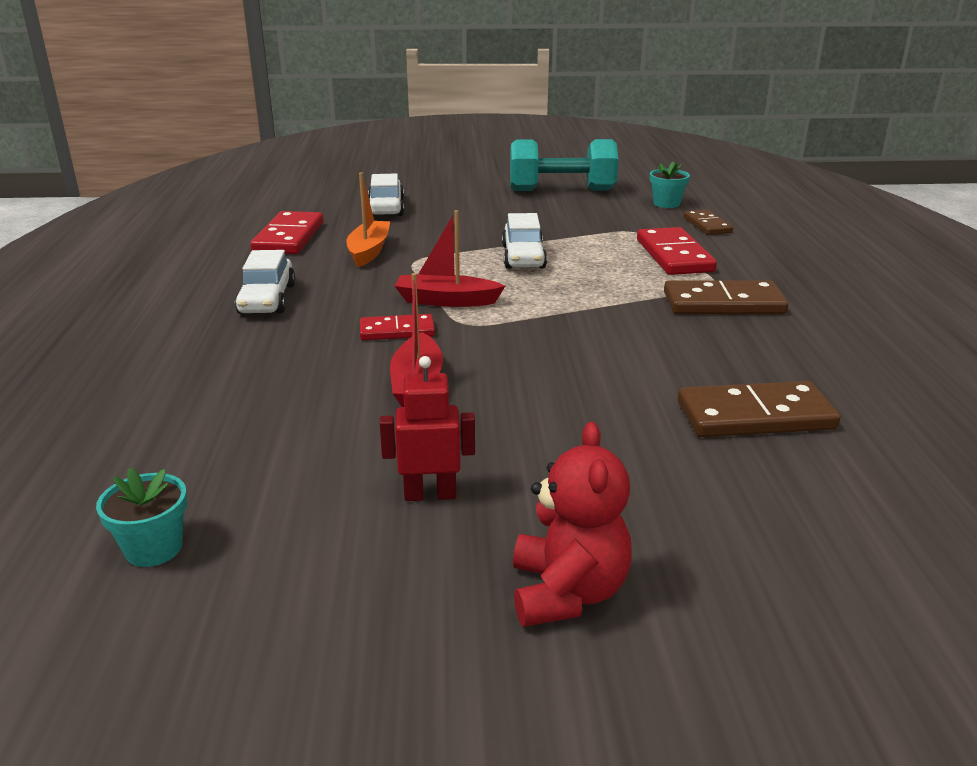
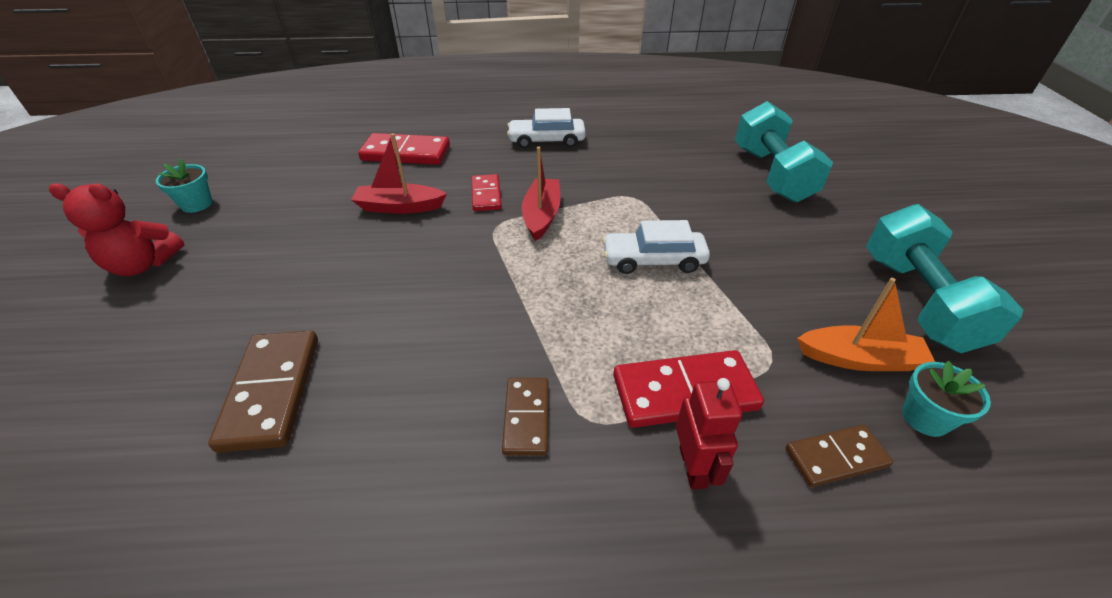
camera: 90 degrees right, 15 degrees up
turquoise flower pot [96,468,187,567] -> turquoise flower pot moved to [156,158,212,213]
red domino [250,211,323,254] -> red domino moved to [358,133,450,165]
orange boat [346,173,390,267] -> orange boat moved to [797,278,935,371]
white car [368,173,404,216] -> turquoise dumbbell [735,101,833,203]
red robot [380,356,475,501] -> red robot moved to [676,378,742,490]
brown domino [664,280,788,314] -> brown domino [502,378,549,456], size x0.61

